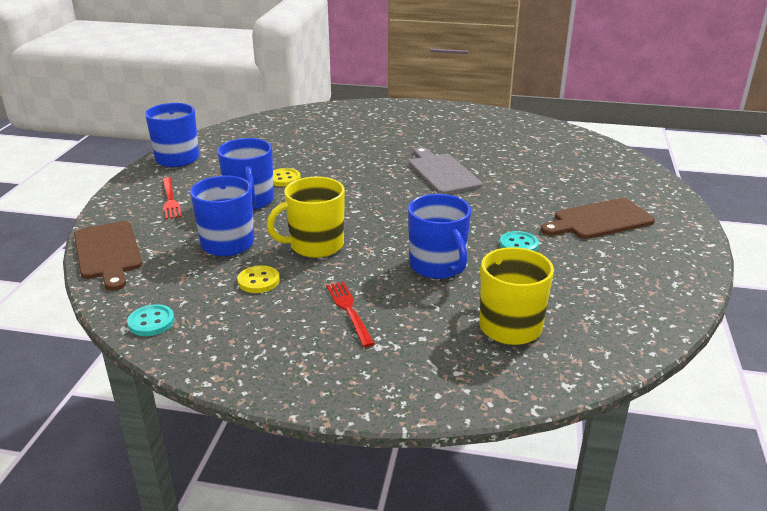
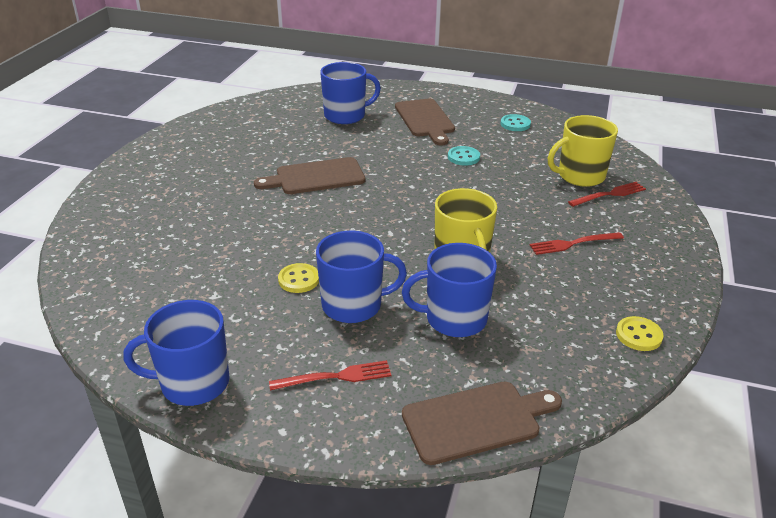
camera: 85 degrees left, 5 degrees up
turquoise button [127,304,175,336] -> turquoise button moved to [501,114,531,131]
yellow button [237,265,280,293] -> yellow button moved to [616,316,664,351]
blue mug [408,194,471,279] -> blue mug moved to [320,62,381,124]
grey cutting board [409,147,482,194] -> brown cutting board [254,157,365,194]
none -> red fork [568,182,646,207]

